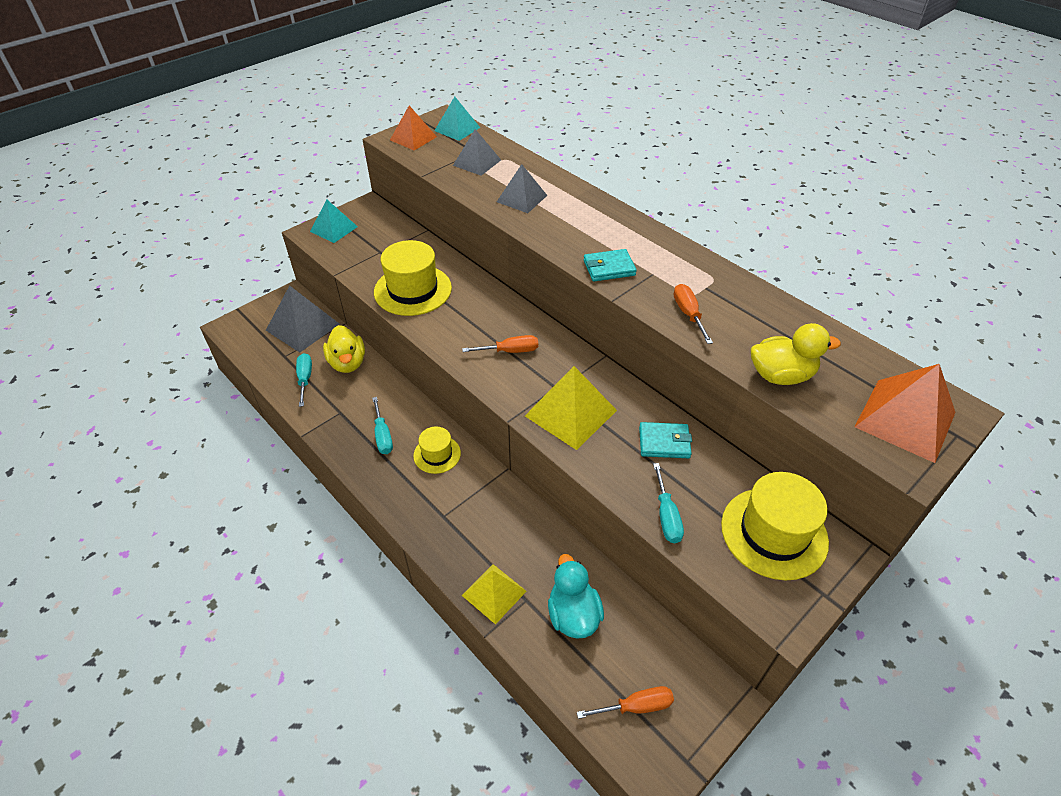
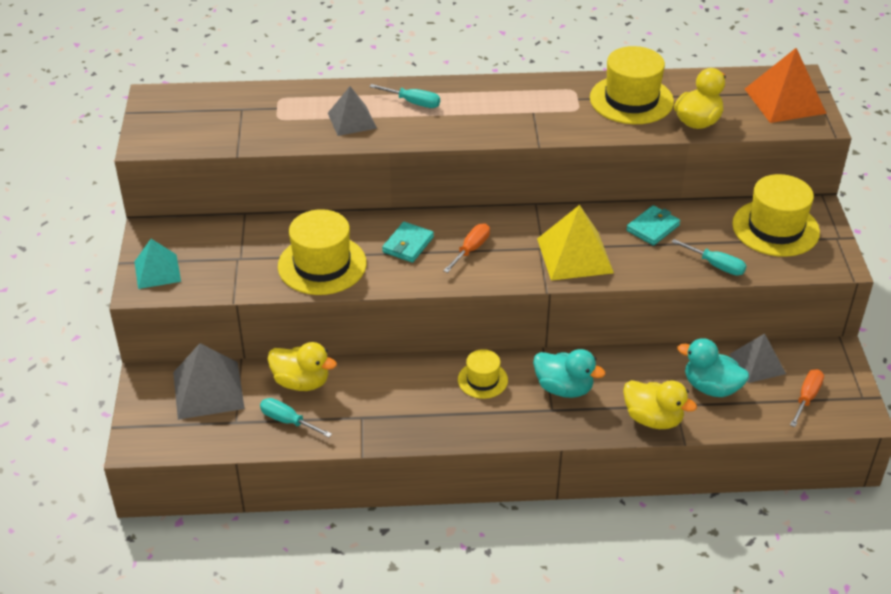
camera: 50 degrees left, 5 degrees down
turquoise screwdriver [372,397,393,454] -> turquoise screwdriver moved to [369,84,440,108]
orange pyramid [390,105,437,150] -> none
turquoise pyramid [434,96,480,141] -> none
grey pyramid [453,129,501,176] -> grey pyramid moved to [729,333,786,383]
yellow pyramid [462,564,527,625] -> yellow duck [623,380,697,429]
turquoise wallet [584,249,637,281] -> turquoise wallet moved to [382,222,434,263]
orange screwdriver [674,284,713,344] -> none
none -> turquoise duck [533,349,605,398]
none -> yellow hat [590,46,674,124]

